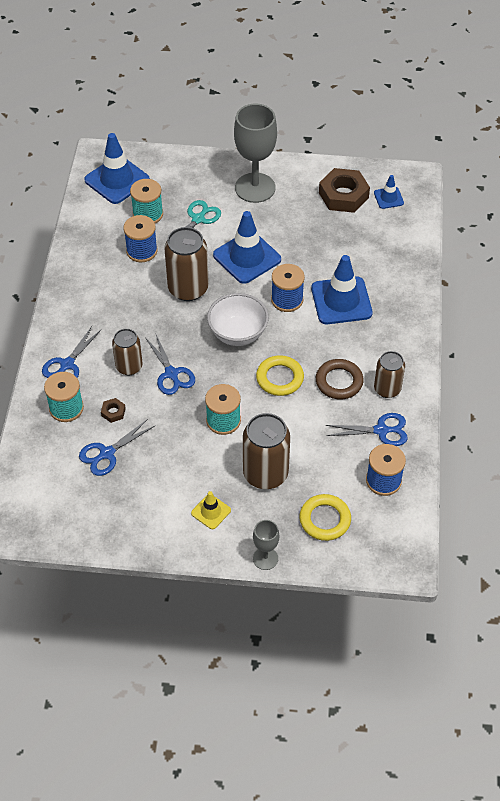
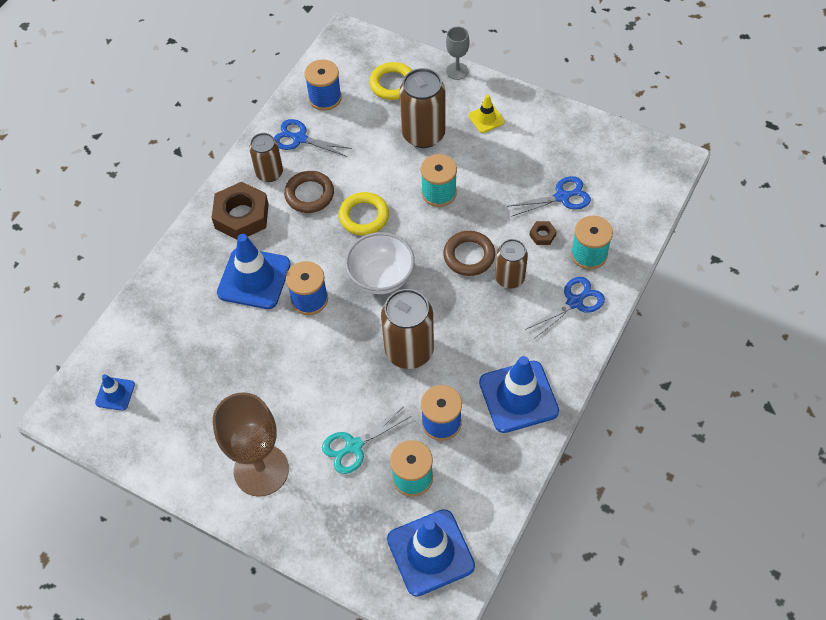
camera: 155 degrees left, 5 degrees up
blue scissors [145,335,195,395] -> brown ring [443,231,495,276]
blue traffic cone [213,211,281,284] -> blue traffic cone moved to [479,356,559,433]
grey goblet [234,104,277,203] -> brown goblet [213,392,289,497]
brown nut [319,168,370,213] -> brown nut moved to [212,182,269,239]

